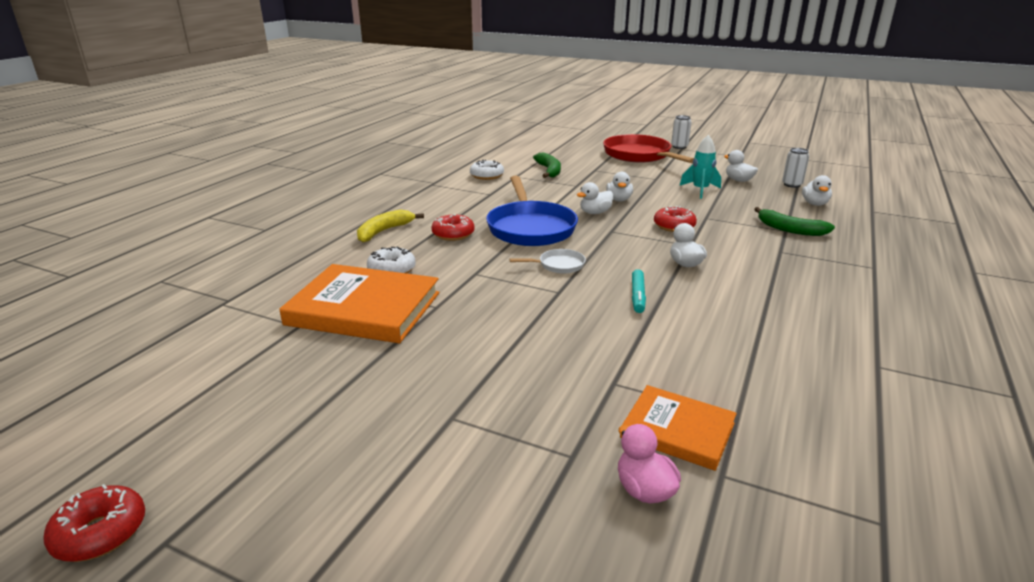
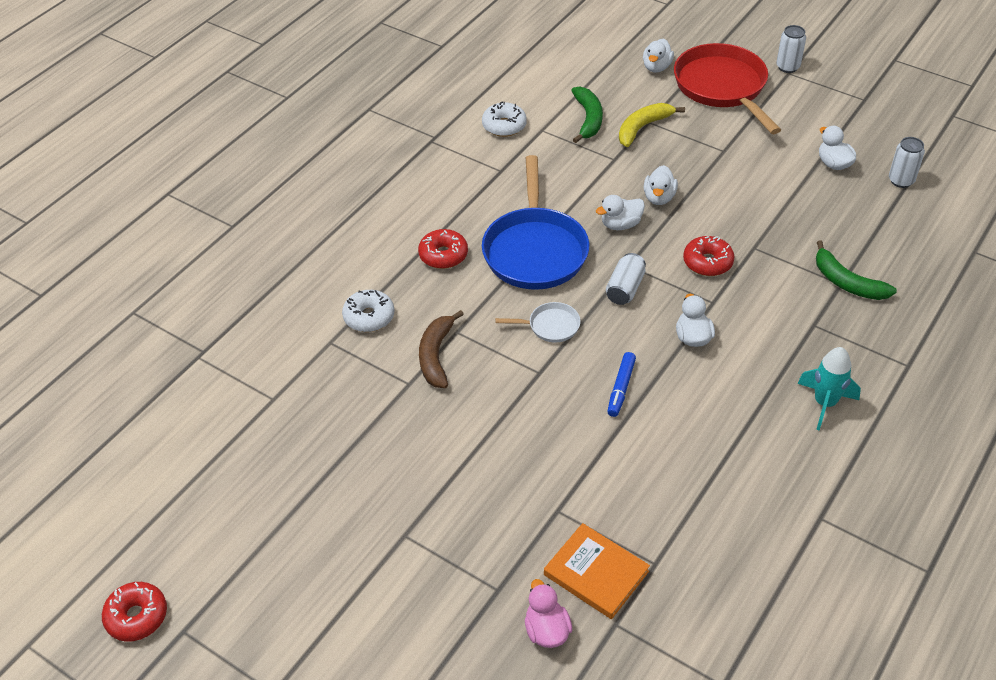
camera: 10 degrees right, 20 degrees up
orange book [279,264,439,343] -> none
yellow banana [357,210,424,242] -> yellow banana moved to [619,103,685,147]
turquoise marker [632,269,646,313] -> blue marker [607,352,636,417]
turquoise rocket [680,135,721,199] -> turquoise rocket moved to [797,347,861,431]
white duck [802,175,832,206] -> white duck moved to [643,38,674,73]
none -> brown banana [419,310,464,388]
none -> white can [606,253,646,305]

